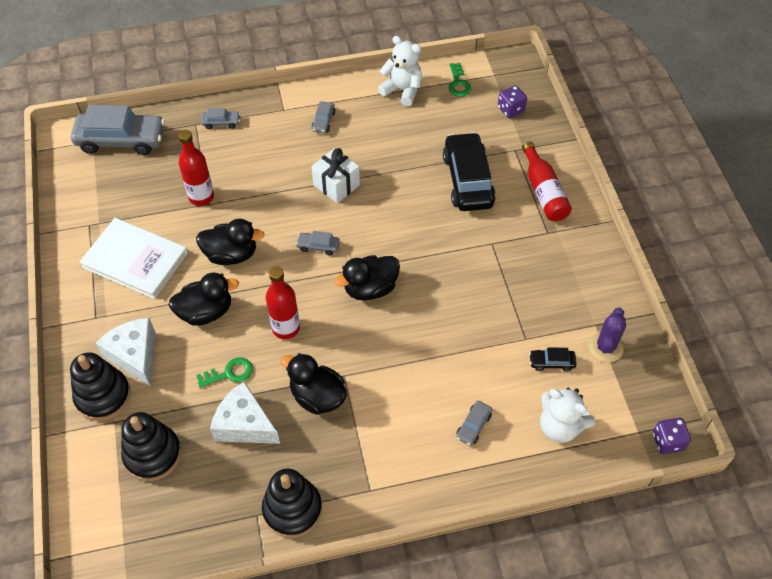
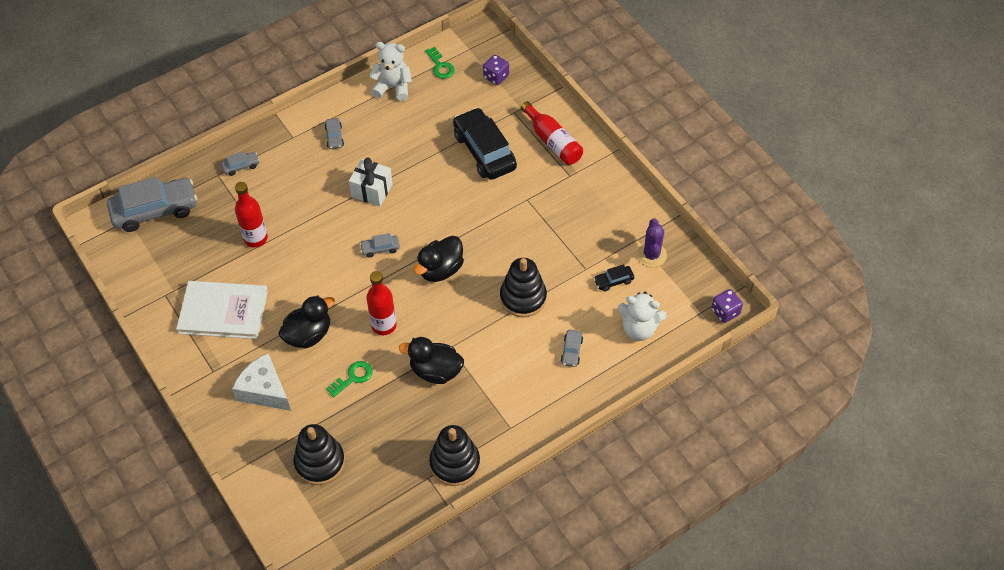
camera: 20 degrees left, 0 degrees up
black stacking toy [70,352,131,421] -> black stacking toy moved to [500,258,547,317]
black duck [196,219,264,265] -> none
white cheese [210,382,280,444] -> none

